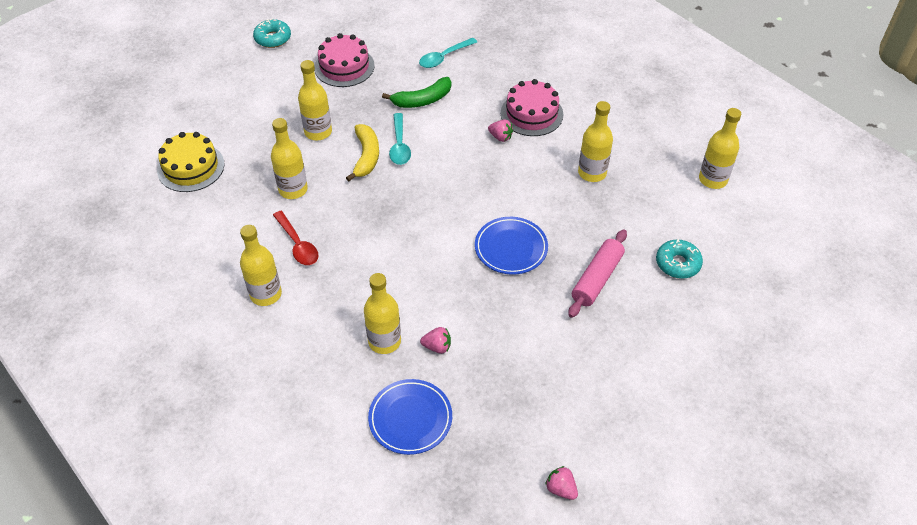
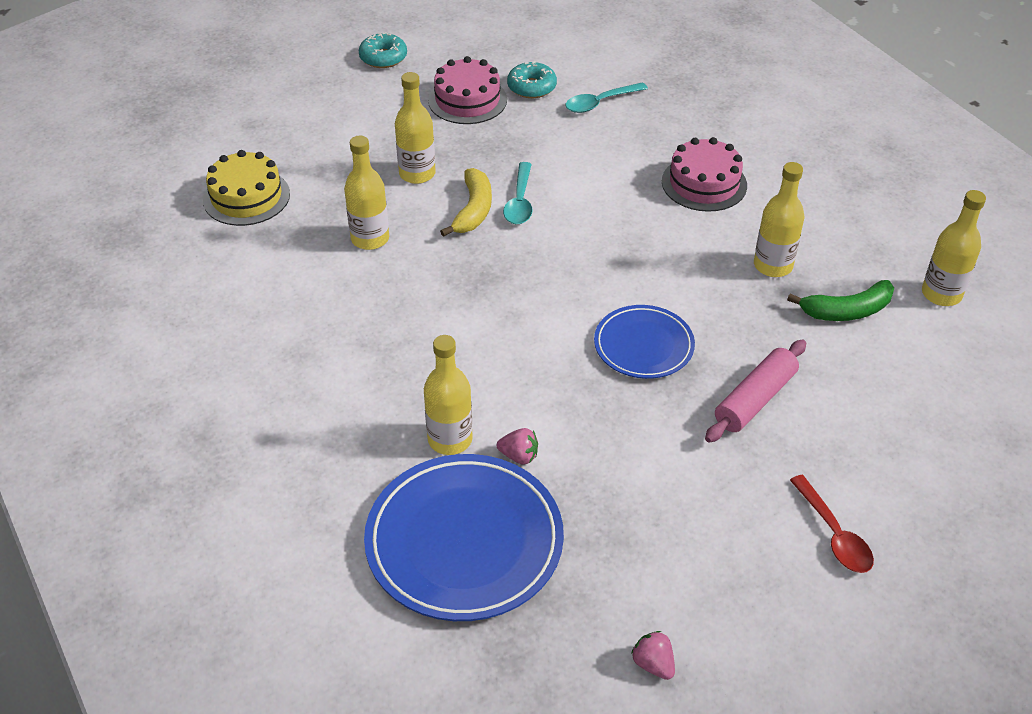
camera: 10 degrees right, 5 degrees down
yellow bottle [240,225,282,306] -> none
red spoon [273,211,319,265] -> red spoon moved to [790,475,874,573]
blue plate [368,379,452,455] -> blue plate [364,454,564,621], size x1.72
green banana [382,77,451,108] -> green banana moved to [787,280,894,321]
pink strawberry [488,119,513,142] -> none
turquoise donut [656,239,703,279] -> turquoise donut moved to [507,61,557,98]

